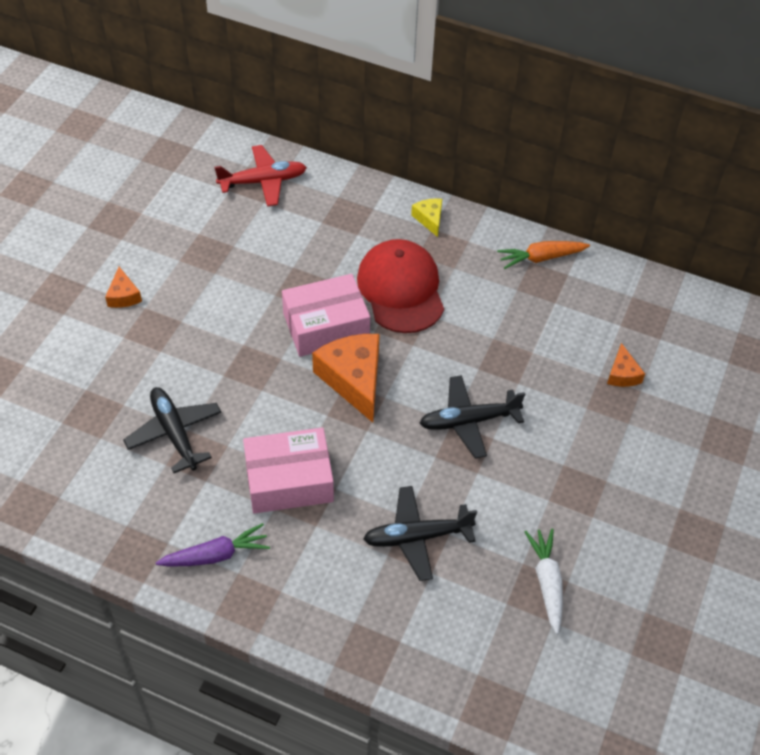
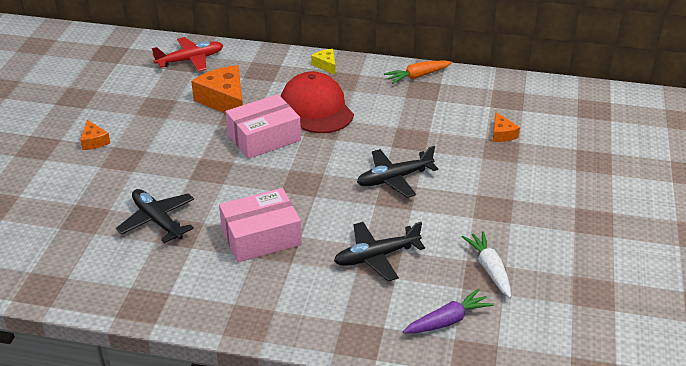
camera: 10 degrees left, 15 degrees down
purple carrot [156,523,270,566] -> purple carrot moved to [403,289,494,333]
orange cheese [312,334,380,422] -> orange cheese moved to [191,65,243,114]

